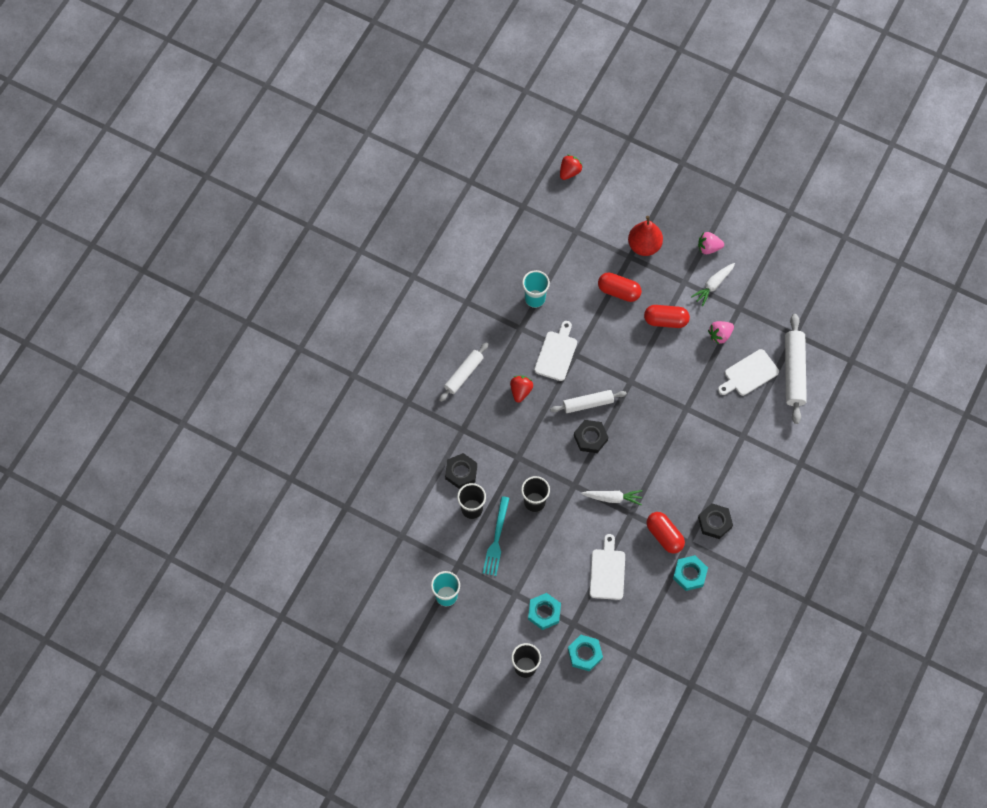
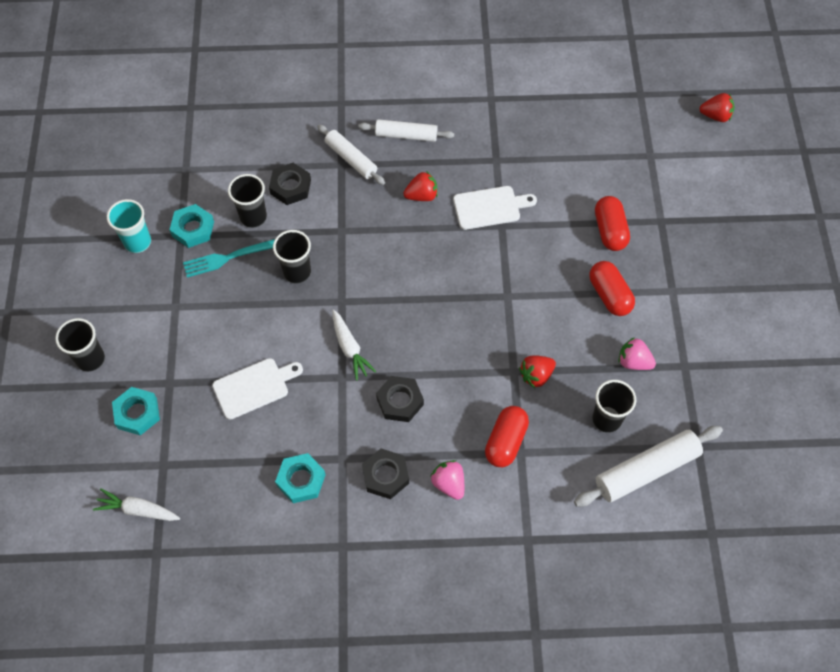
camera: 60 degrees right, 5 degrees down
turquoise cup [522,270,550,308] -> none
turquoise nut [528,593,561,630] -> turquoise nut moved to [170,204,214,248]
white rolling pin [550,390,627,413] -> white rolling pin moved to [317,124,385,185]
black nut [574,420,608,453] -> black nut moved to [376,376,424,422]
red pear [628,216,663,256] -> none
red capsule [647,512,685,554] -> red capsule moved to [485,406,529,467]
white carrot [691,263,735,306] -> white carrot moved to [93,488,180,521]
pink strawberry [698,232,724,254] -> pink strawberry moved to [431,460,464,500]
white cutting board [718,349,779,396] -> black cup [592,380,636,433]
none -> red strawberry [519,355,556,388]

